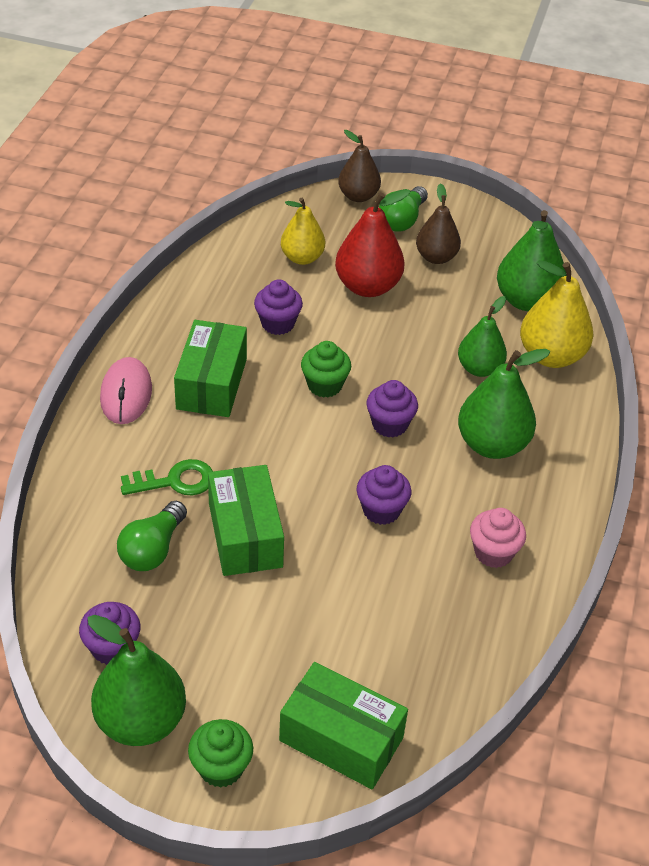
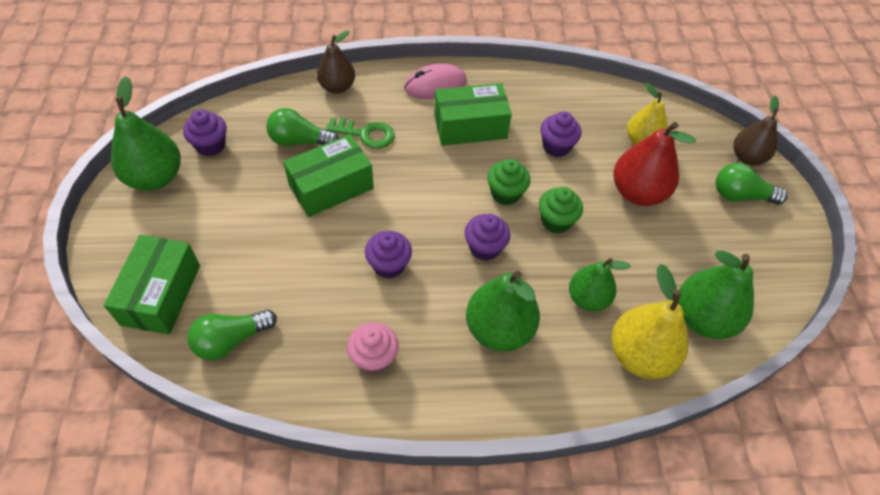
camera: 70 degrees right, 10 degrees up
green key [121,459,213,495] -> green key turned 45 degrees counterclockwise [325,118,395,149]
green cupcake [188,719,253,788] -> green cupcake moved to [539,187,583,233]
brown pear [416,183,461,264] -> brown pear moved to [317,30,355,94]
none -> green light bulb [187,310,277,360]

